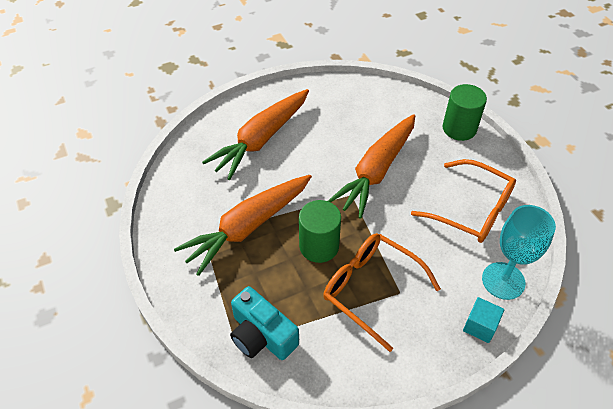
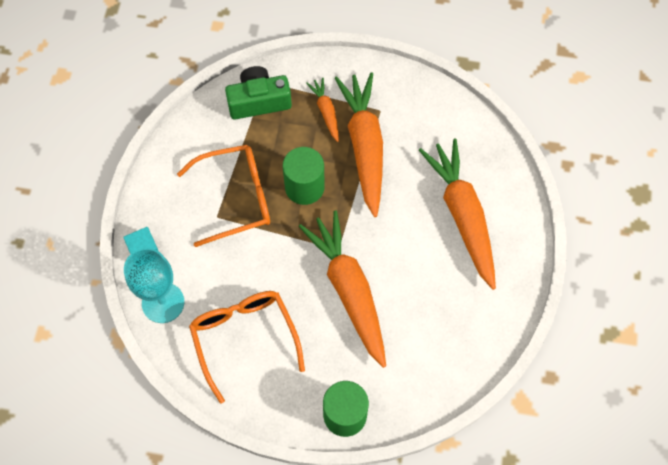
camera: 125 degrees right, 15 degrees up
turquoise camera [230,286,299,360] -> green camera [225,66,292,119]
orange glasses [411,159,516,243] -> orange glasses turned 90 degrees clockwise [189,291,305,404]
none -> orange carrot [306,78,339,142]

